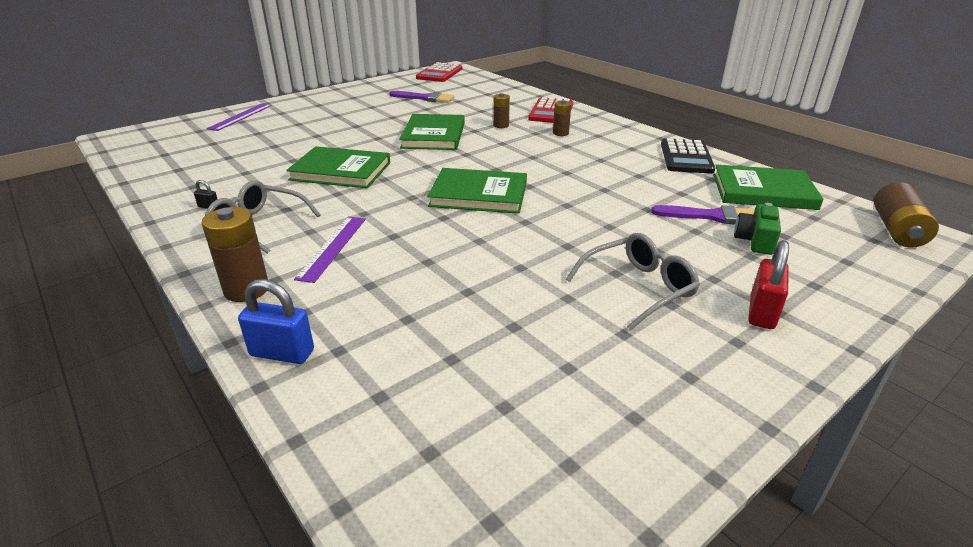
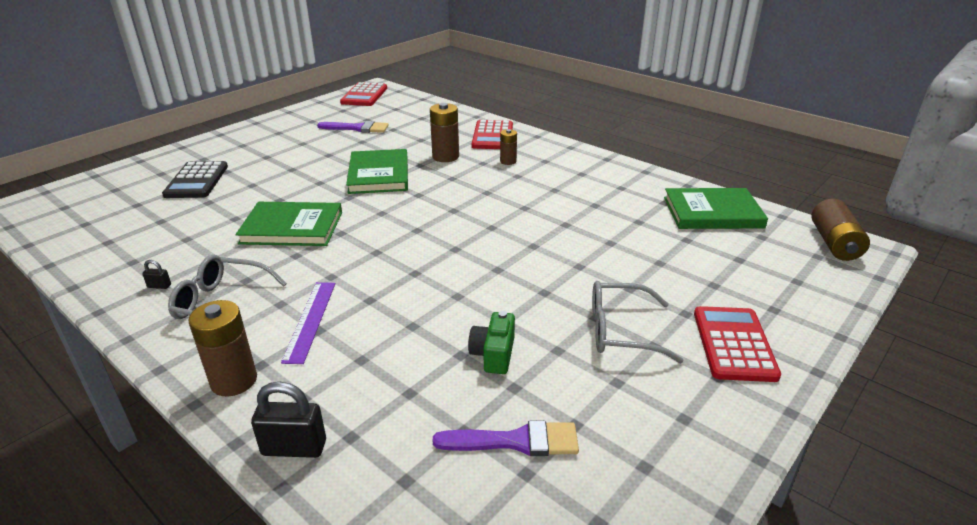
camera: 10 degrees left, 0 degrees up
purple ruler [207,104,272,131] -> none
blue padlock [238,279,314,364] -> black padlock [251,382,326,458]
green book [427,168,527,214] -> none
brown battery [493,93,510,128] -> brown battery [430,103,459,162], size x1.66
grey glasses [566,233,700,330] -> grey glasses turned 135 degrees counterclockwise [592,281,684,363]
purple brush [651,205,755,225] -> purple brush moved to [433,421,579,456]
black calculator [661,138,716,174] -> black calculator moved to [162,161,228,198]
green camera [734,203,781,255] -> green camera moved to [468,311,515,374]
red padlock [748,240,789,329] -> red calculator [694,306,781,382]

